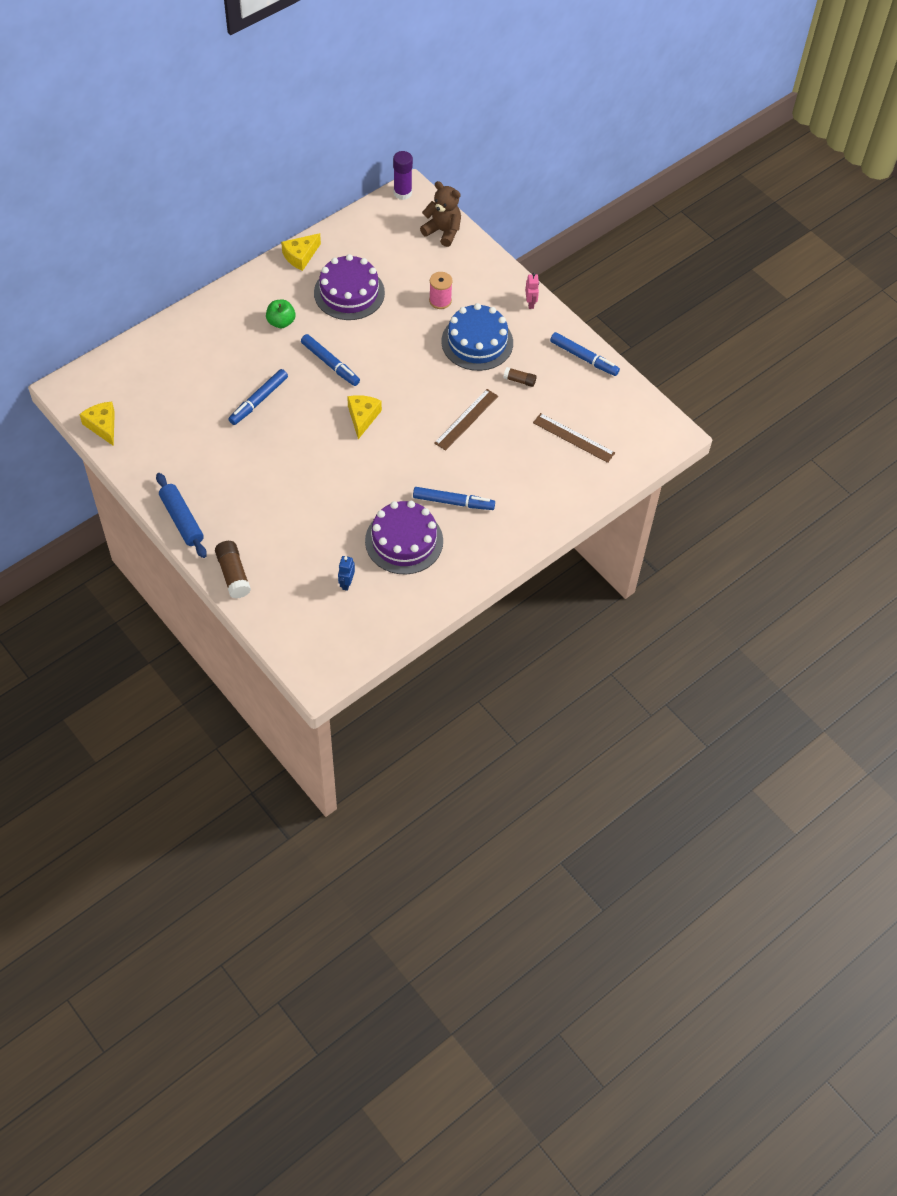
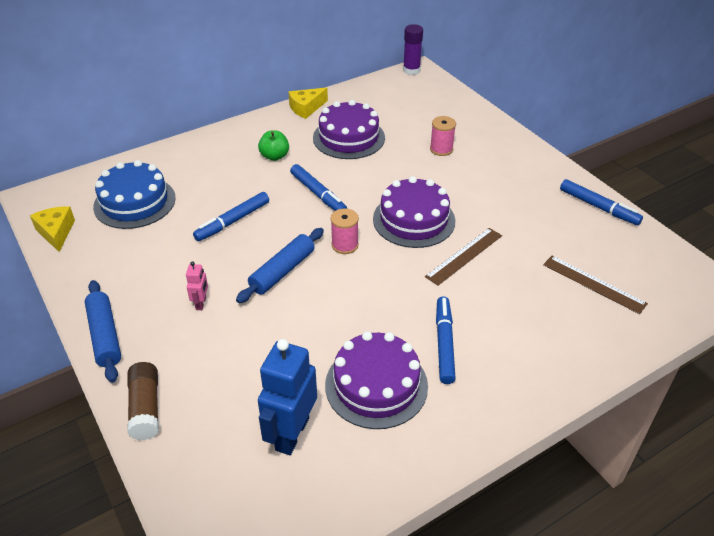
camera: 10 degrees right, 15 degrees down
blue robot [338,556,355,591] -> blue robot [258,339,317,455], size x2.14
yellow cheese [347,395,382,439] -> pink spool [331,208,359,254]
blue marker [413,487,495,510] -> blue marker turned 105 degrees counterclockwise [436,296,456,384]
brown teddy bear [420,181,461,247] -> none
blue cake [441,303,513,371] -> blue cake moved to [93,160,176,229]
brown glue stick [503,367,537,387] -> none
pink robot [525,273,539,309] -> pink robot moved to [186,261,208,310]
none -> blue rolling pin [236,228,324,303]
none -> purple cake [373,176,455,248]

